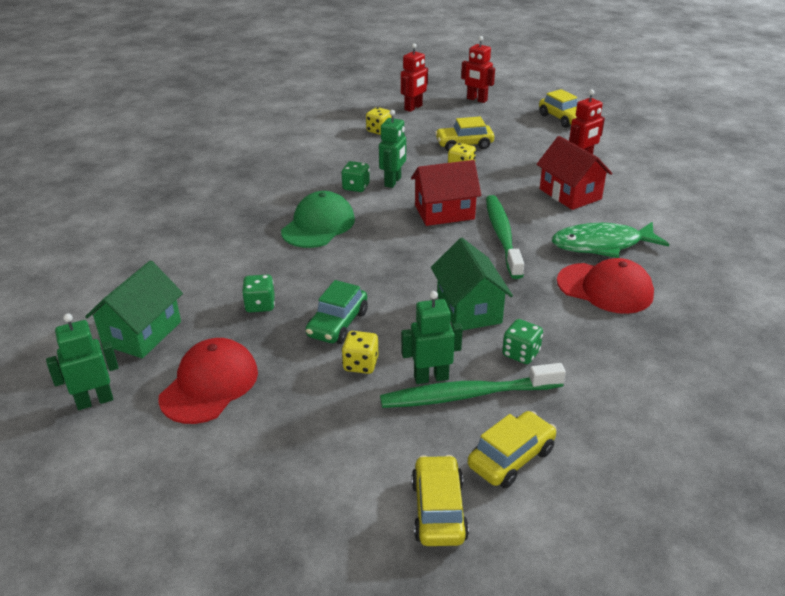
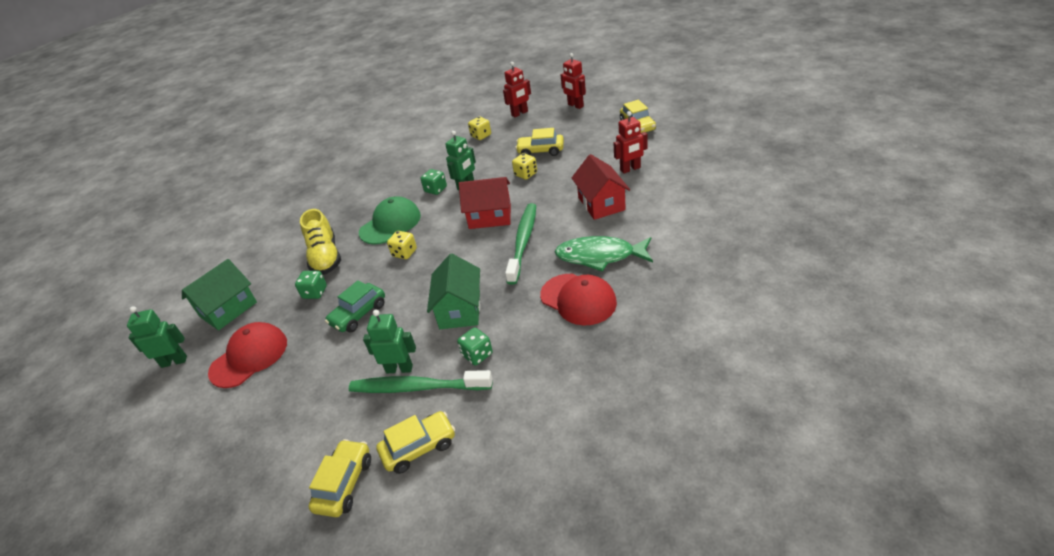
camera: 20 degrees right, 5 degrees up
yellow dice [342,331,378,374] -> yellow dice moved to [387,231,417,259]
none -> yellow shoe [300,209,341,275]

